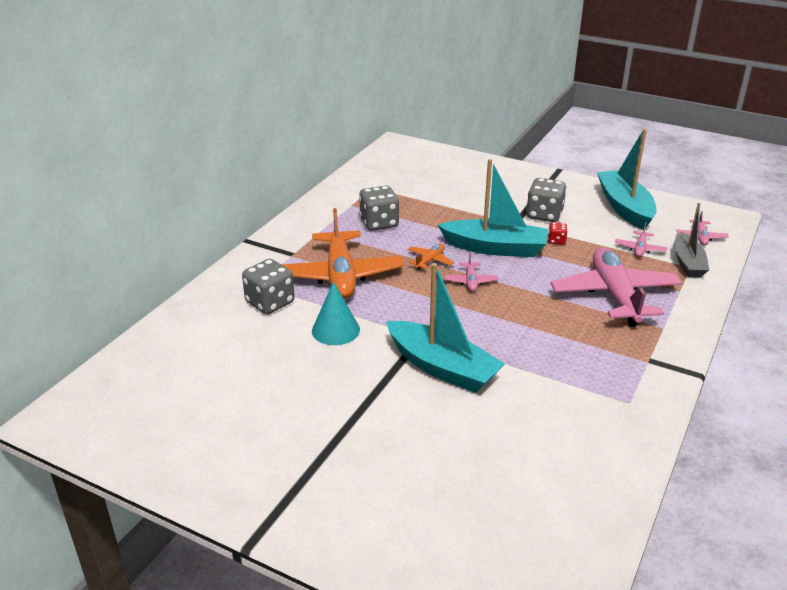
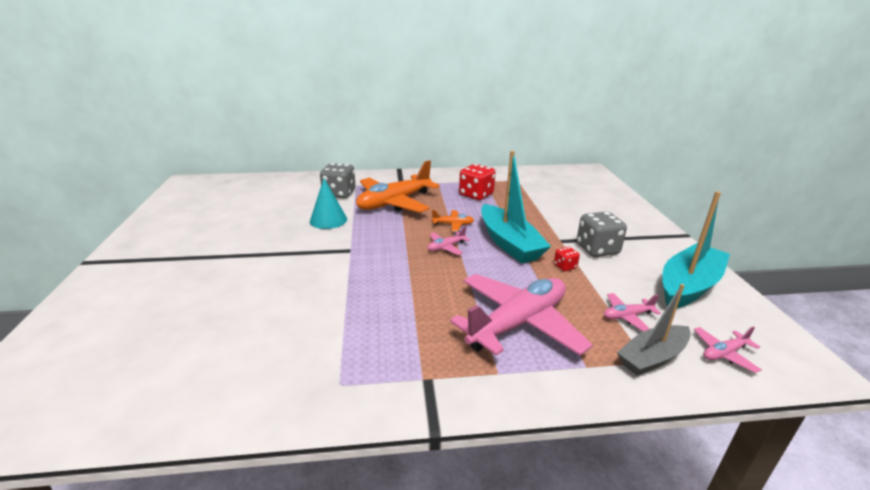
camera: 55 degrees right, 5 degrees down
grey dice [359,186,399,231] -> red dice [459,164,496,200]
turquoise boat [386,263,505,393] -> none

